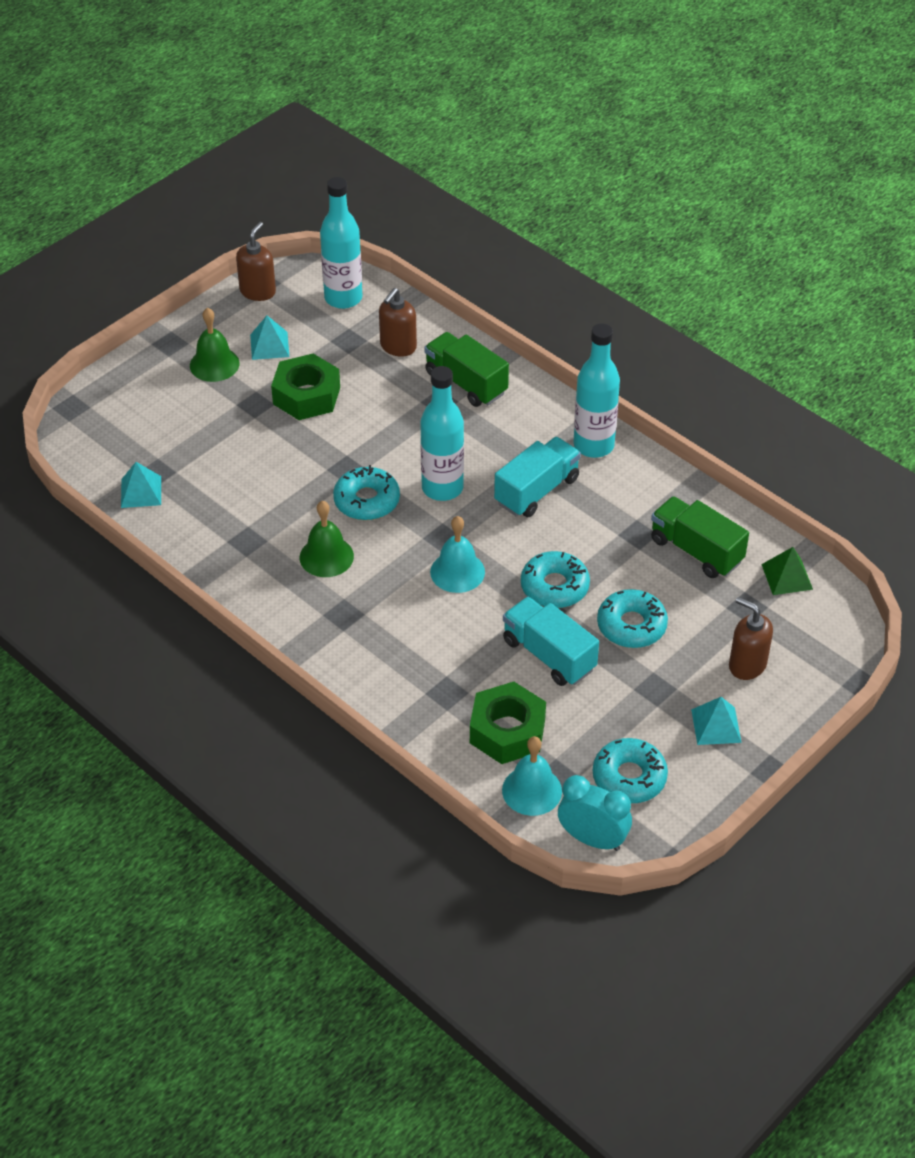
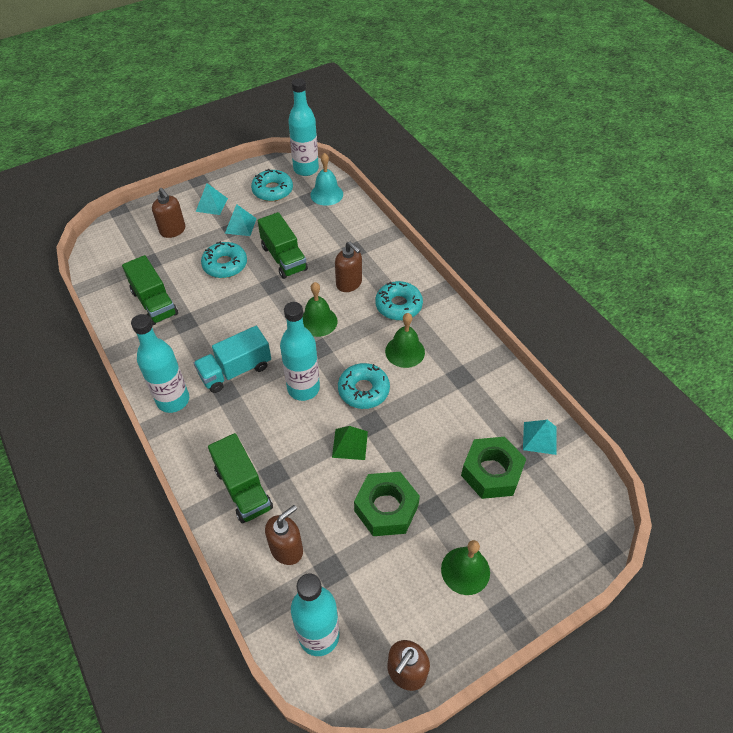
camera: 165 degrees left, 5 degrees up
turquoise pyramid [250,315,289,360] -> turquoise pyramid moved to [225,204,257,236]
turquoise bell [430,516,485,593] -> green bell [302,282,338,337]
green nut [470,682,546,764] -> green nut moved to [461,437,526,499]
turquoise truck [503,597,599,686] -> green truck [257,212,308,279]
turquoise donut [521,551,590,608] -> turquoise donut moved to [375,281,423,320]
turquoise clock [558,775,632,851] -> turquoise bottle [288,78,319,176]
green pyramid [761,547,813,595] -> green pyramid moved to [332,426,368,460]
none -> brown soap dispenser [335,242,362,292]

